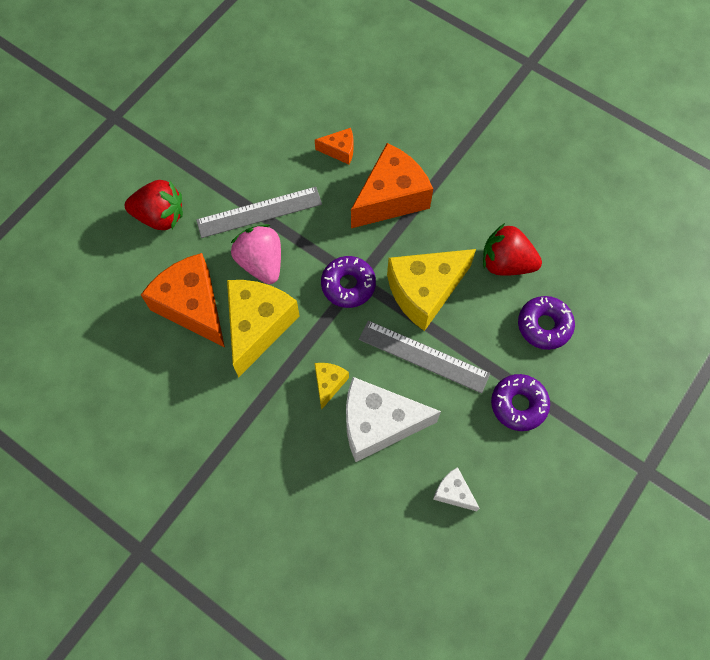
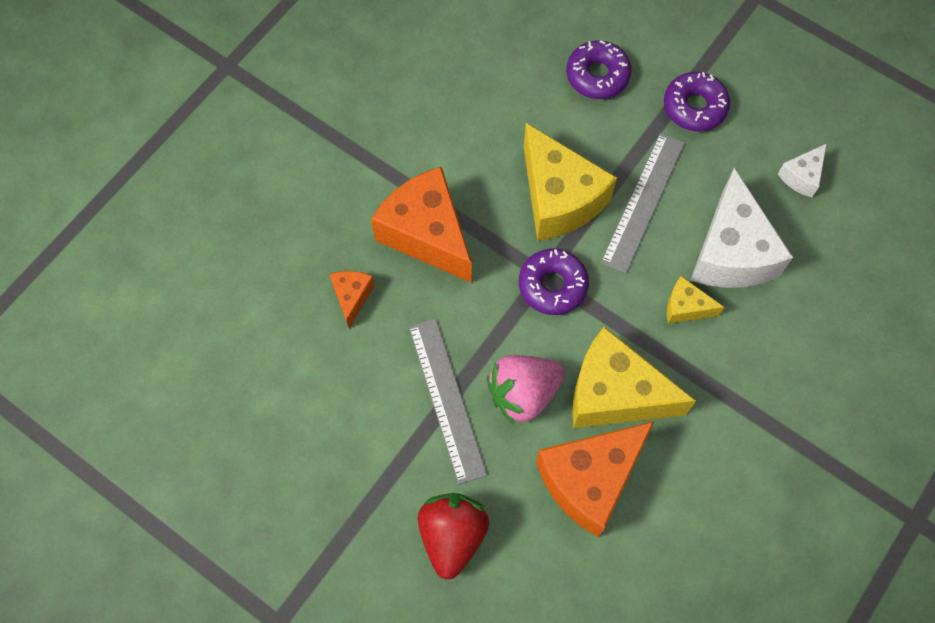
camera: 90 degrees left, 0 degrees up
red strawberry [483,223,542,276] -> none

